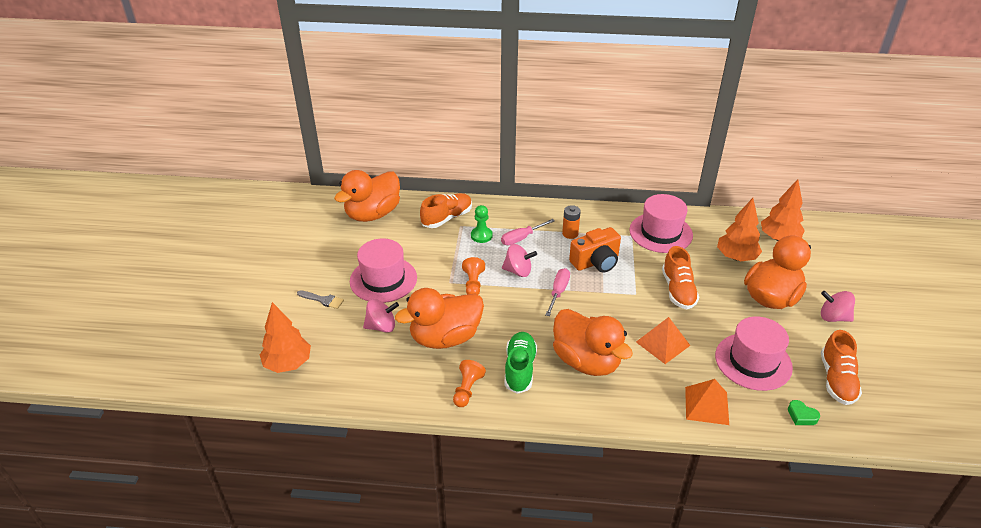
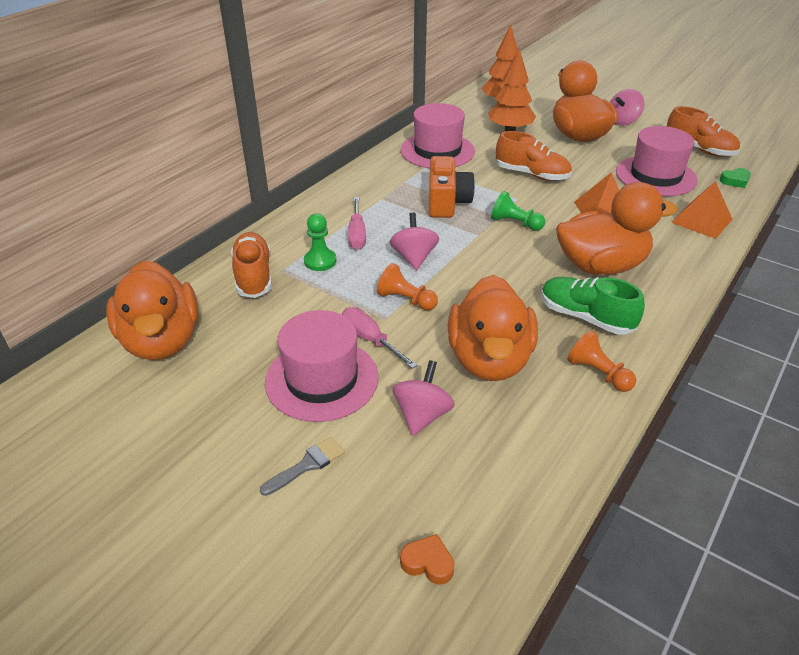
camera: 60 degrees left, 0 degrees up
orange tree [260,302,311,373] -> orange heart [400,534,455,585]
pink spinning top [502,244,537,277] -> pink spinning top turned 45 degrees counterclockwise [390,212,439,270]
pink screwdriver [545,268,570,316] -> pink screwdriver moved to [342,307,418,369]
orange battery [562,205,581,239] -> none
none -> green pawn [491,191,545,231]

